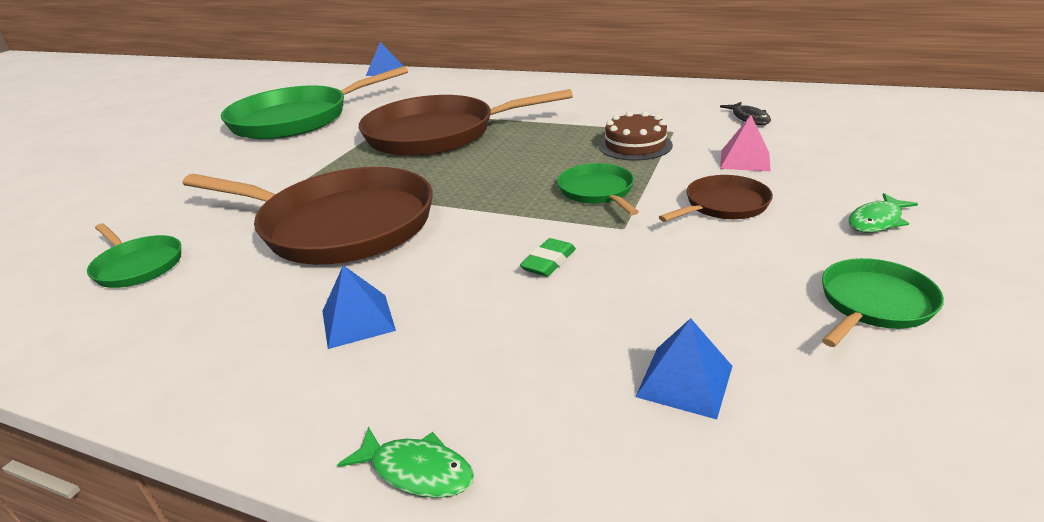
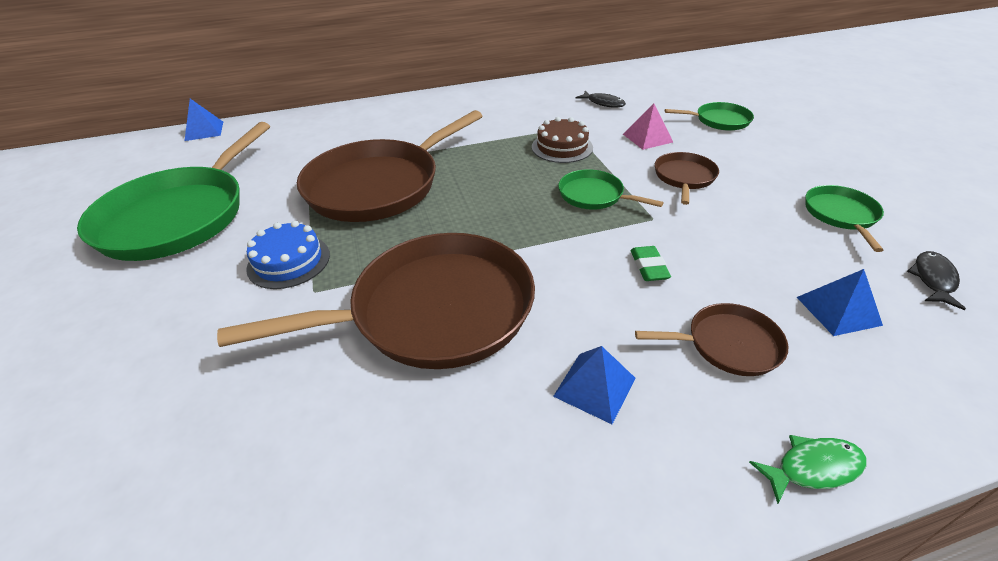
camera: 40 degrees left, 10 degrees up
green pan [87,223,181,288] -> green pan moved to [665,102,754,131]
green fish [848,193,918,233] -> none
none -> blue cake [246,221,330,289]
none -> brown pan [635,303,788,376]
none -> black fish [907,251,966,310]

